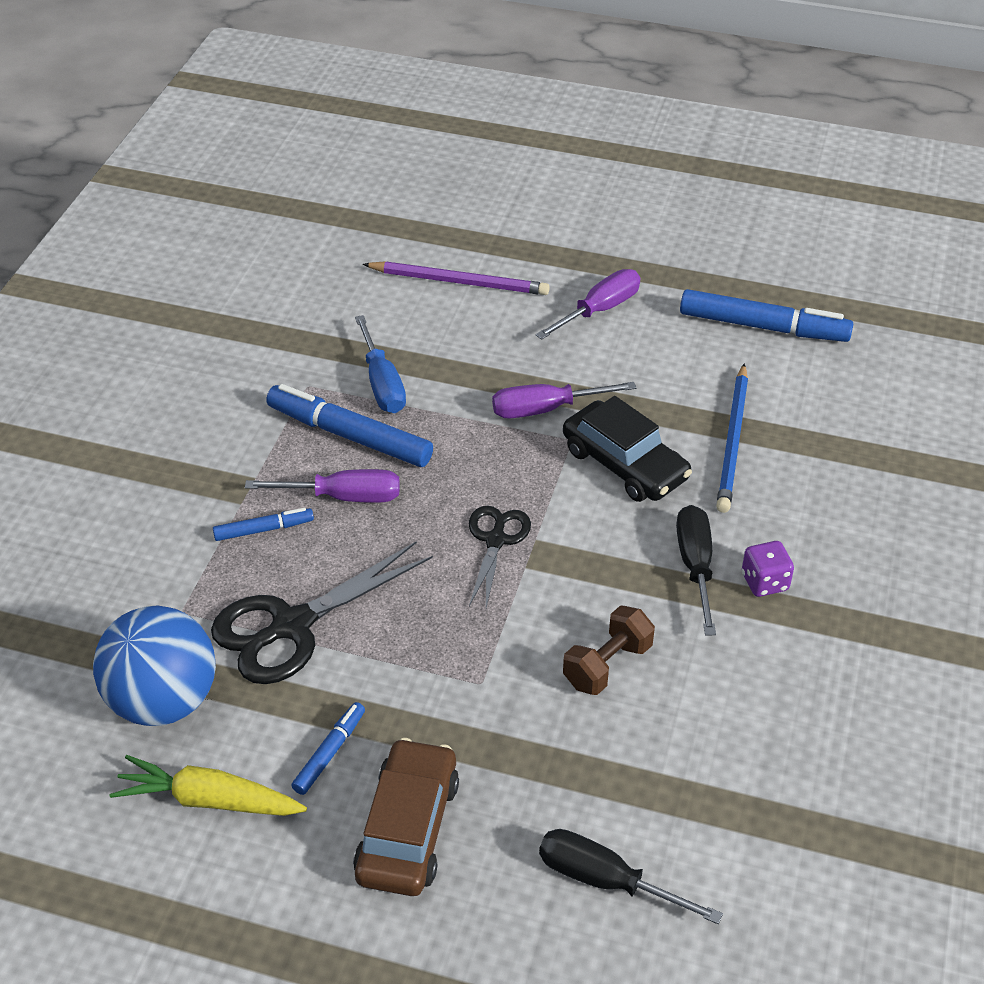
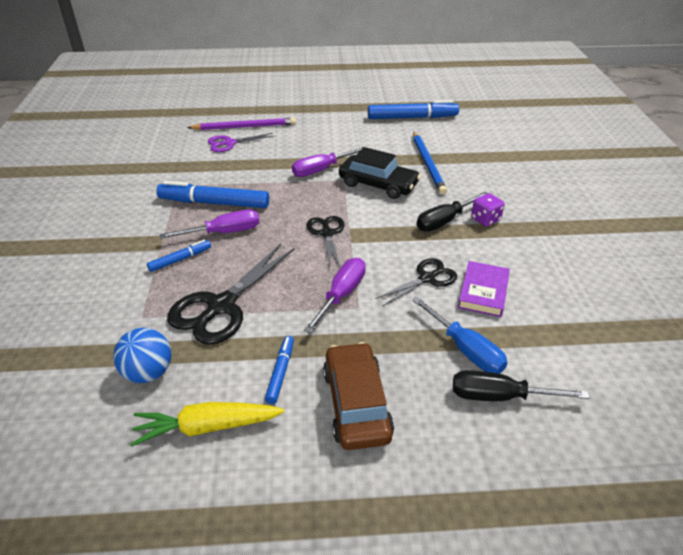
camera: 20 degrees left, 5 degrees down
blue ball [93,606,216,726] -> blue ball [113,328,172,383], size x0.63
blue screwdriver [355,315,406,413] -> blue screwdriver moved to [412,297,508,374]
purple screwdriver [536,269,640,340] -> purple screwdriver moved to [304,258,366,333]
brown dumbbell [563,605,655,695] -> black scissors [375,258,457,307]
black screwdriver [676,505,716,636] -> black screwdriver turned 105 degrees counterclockwise [417,191,488,232]
none -> purple scissors [208,133,274,152]
none -> purple book [458,261,510,317]

